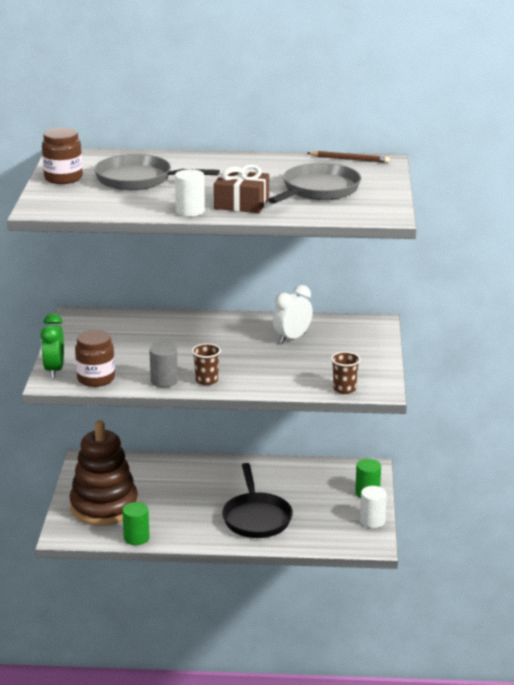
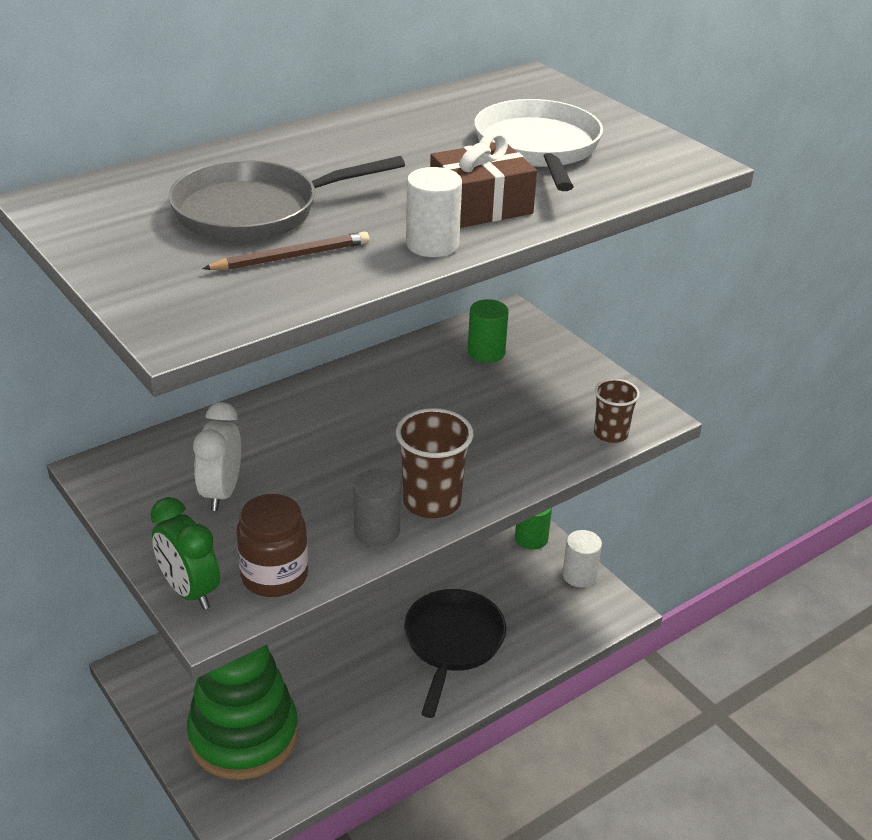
camera: 40 degrees left, 10 degrees up
brown jar [42,127,83,184] -> none
brown stacking toy [70,420,138,526] -> green stacking toy [187,645,299,780]
green cylinder [122,502,150,545] -> green cylinder moved to [468,299,509,363]
brown cup [192,343,221,385] -> brown cup [396,408,473,518], size x1.57
black pan [222,463,293,538] -> black pan turned 120 degrees counterclockwise [404,589,506,718]
grey pan [268,163,361,204] -> white pan [474,99,603,191]
white clock [273,285,313,344] -> white clock moved to [193,402,241,511]
brown pencil [308,151,390,163] -> brown pencil moved to [202,231,369,270]

